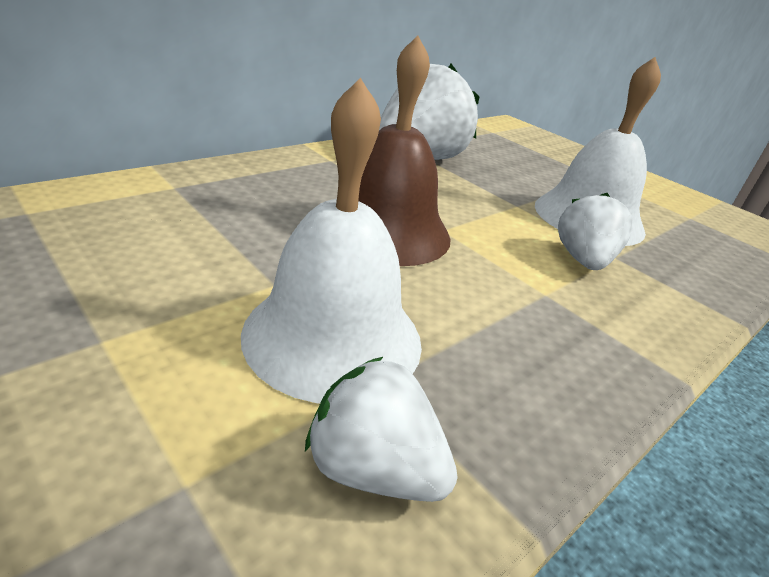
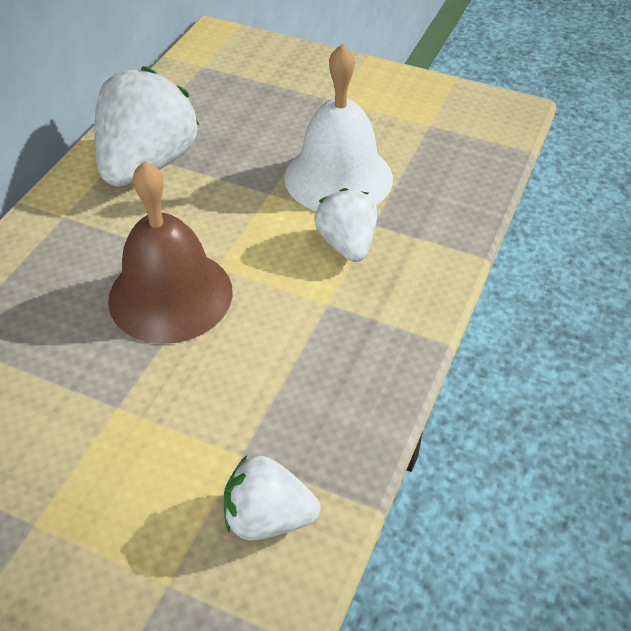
camera: 20 degrees left, 15 degrees up
white bell [241,78,422,404] -> none

